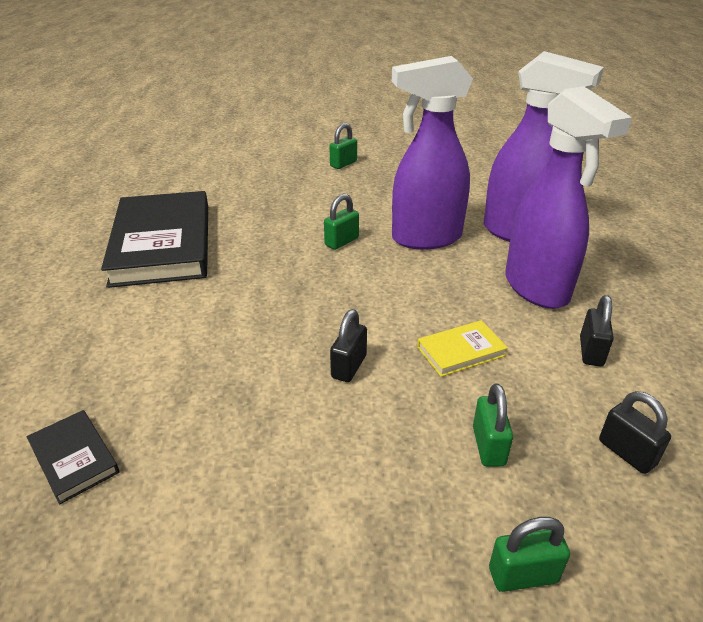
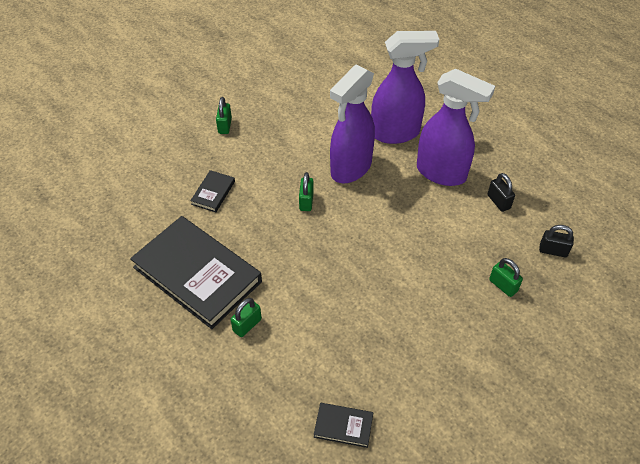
camera: 40 degrees left, 15 degrees up
black padlock [330,309,367,382] -> none
yellow book [417,320,508,377] -> none
green padlock [489,517,570,592] -> green padlock moved to [231,298,262,337]
none -> black book [190,170,235,212]

